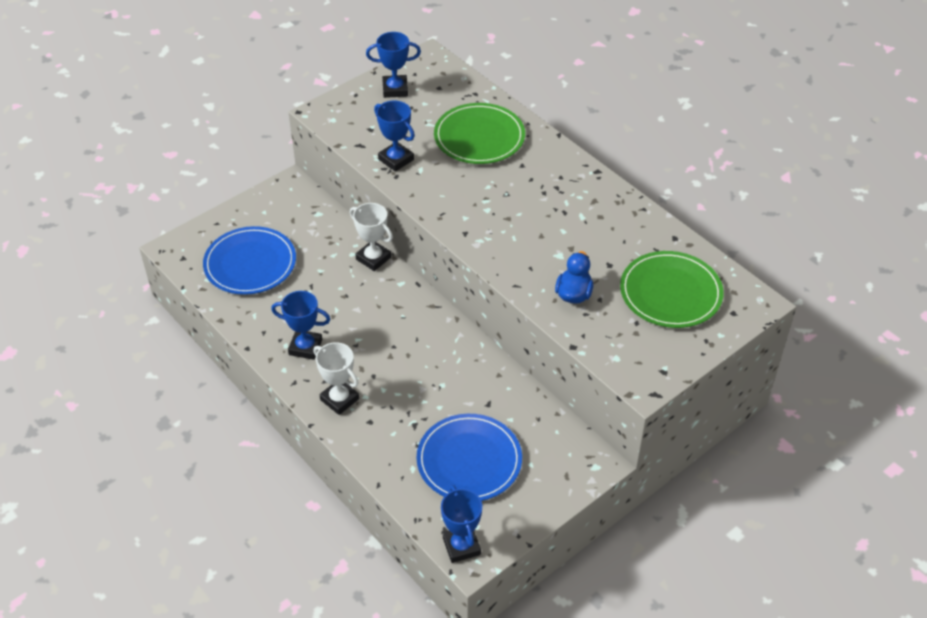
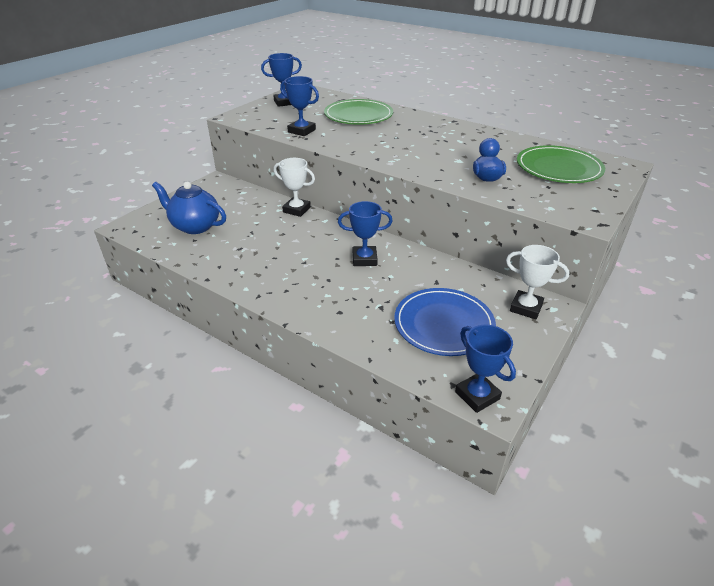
camera: 15 degrees left, 10 degrees down
blue plate [203,226,296,295] -> blue teapot [152,182,226,234]
blue trophy [271,291,330,360] -> blue trophy moved to [338,201,393,266]
white trophy [314,342,359,415] -> white trophy moved to [506,245,570,319]

